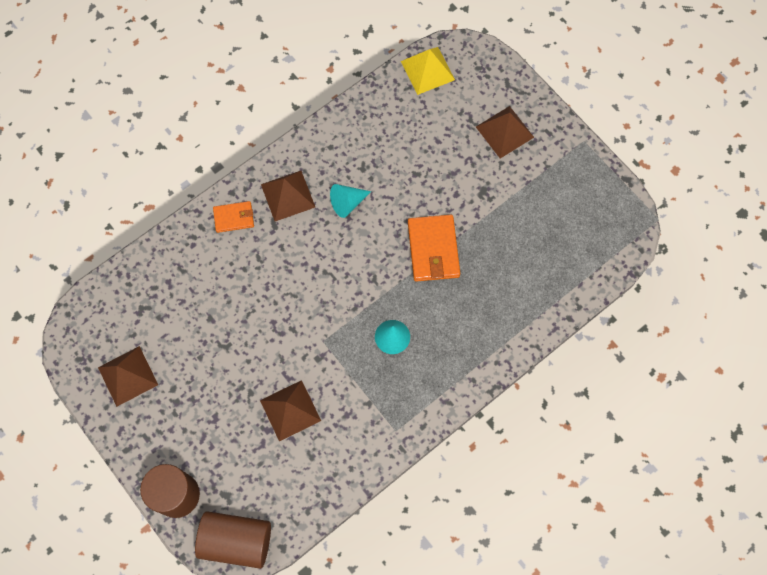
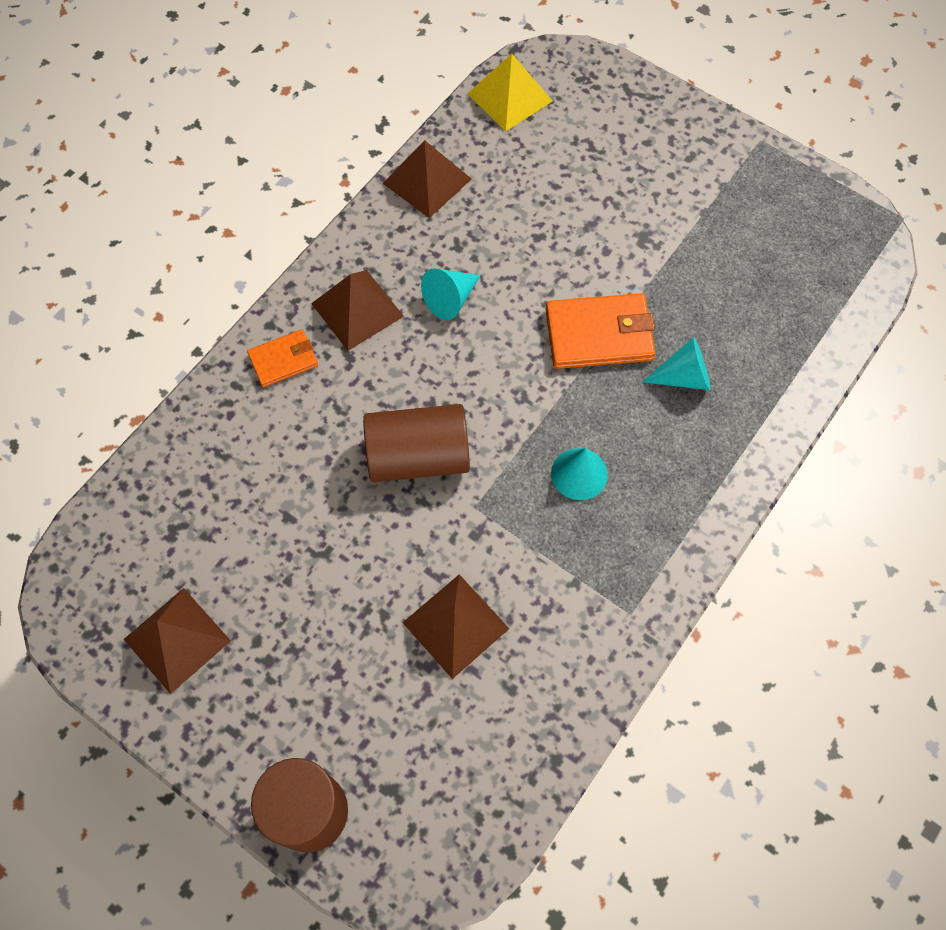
camera: 15 degrees left, 5 degrees down
brown cylinder [195,511,271,569] -> brown cylinder moved to [363,404,470,482]
orange wallet [408,215,460,282] -> orange wallet turned 75 degrees counterclockwise [546,293,656,369]
brown pyramid [476,106,534,158] -> brown pyramid moved to [382,140,472,218]
none -> turquoise cone [643,337,710,390]

